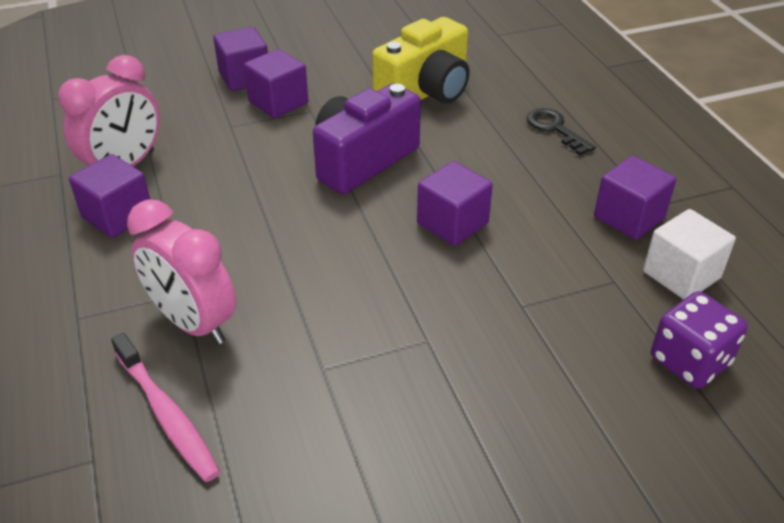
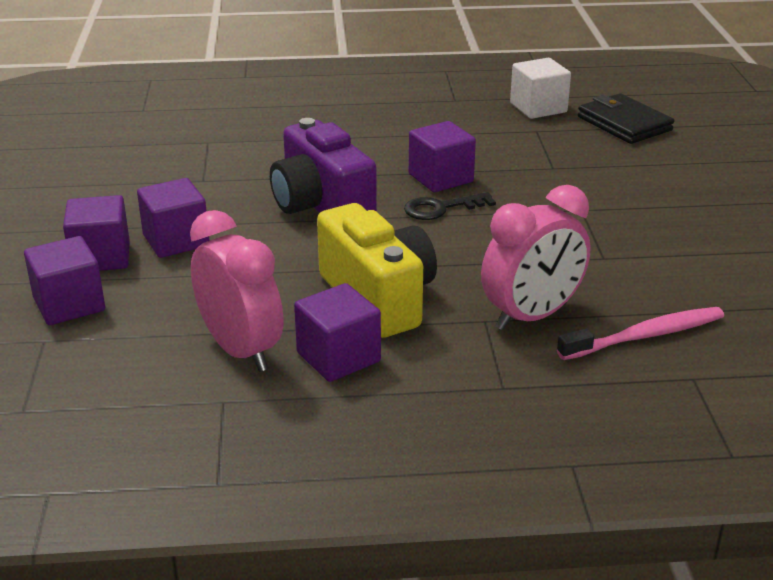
camera: 75 degrees left, 10 degrees down
yellow camera [372,17,470,103] -> yellow camera moved to [317,203,437,338]
black key [527,108,596,155] -> black key moved to [404,192,496,220]
purple cube [594,156,676,240] -> purple cube moved to [24,236,105,325]
purple dice [651,291,748,389] -> black wallet [578,93,674,144]

